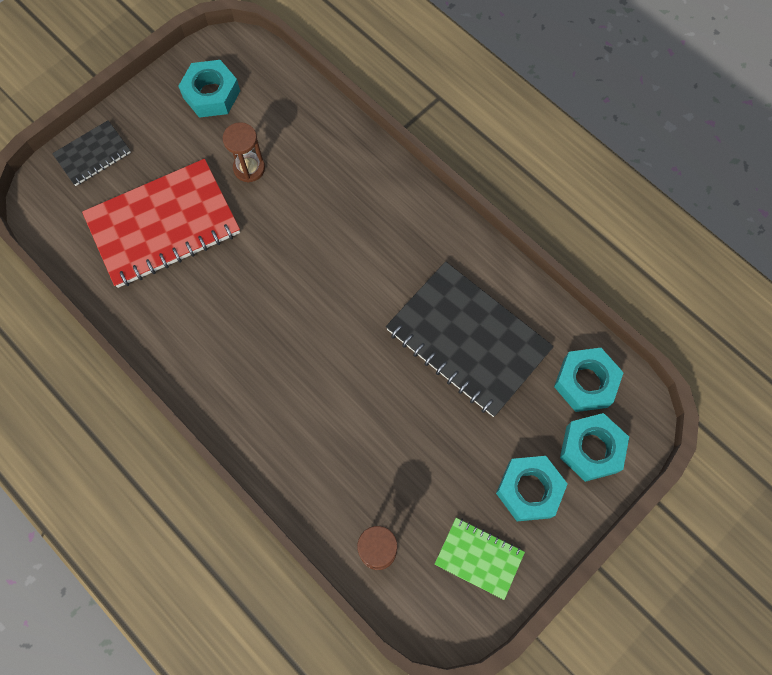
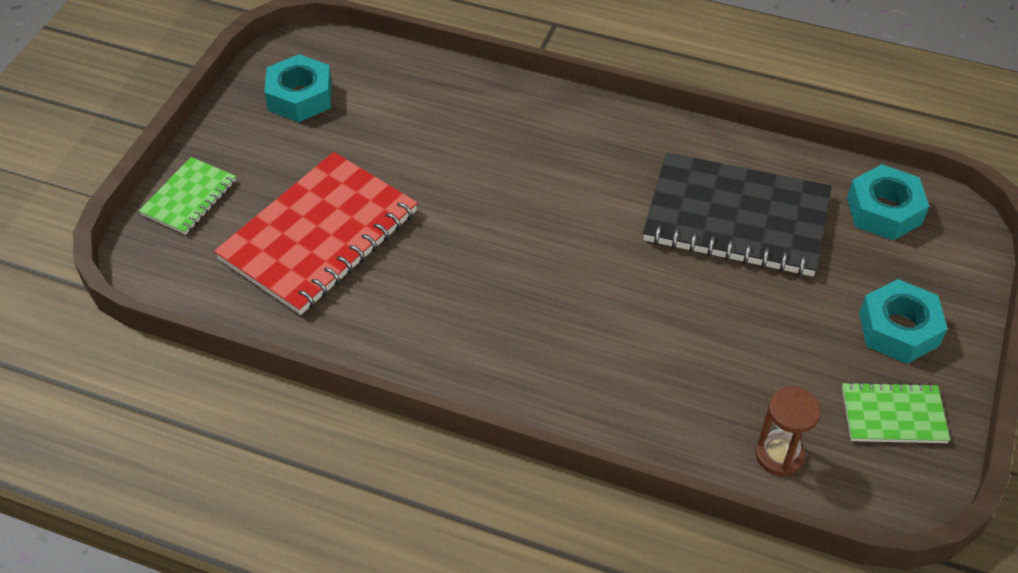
camera: 25 degrees left, 20 degrees down
black notebook [52,120,131,186] -> green notebook [139,157,236,235]
brown hourglass [223,122,265,183] -> none
turquoise nut [560,413,629,482] -> none

